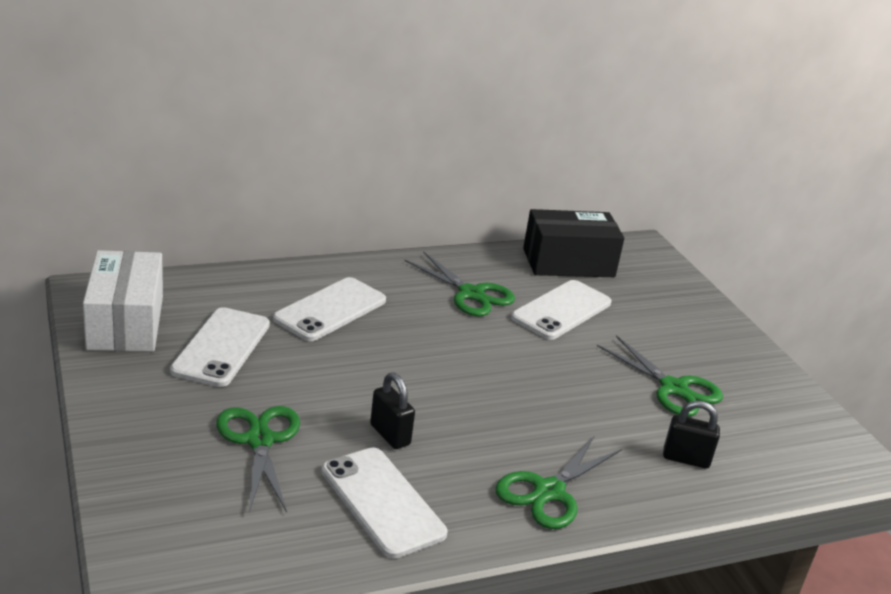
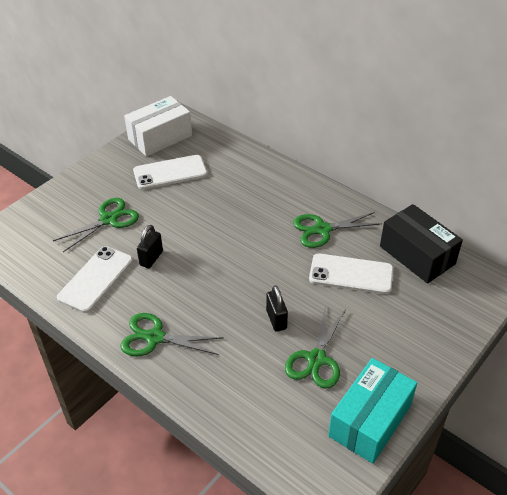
camera: 65 degrees right, 15 degrees up
white phone [273,277,386,341] -> none
green scissors [404,251,515,316] -> green scissors turned 60 degrees clockwise [293,212,382,248]
black padlock [663,401,720,469] -> black padlock moved to [266,285,288,332]
none -> turquoise box [328,358,417,464]

